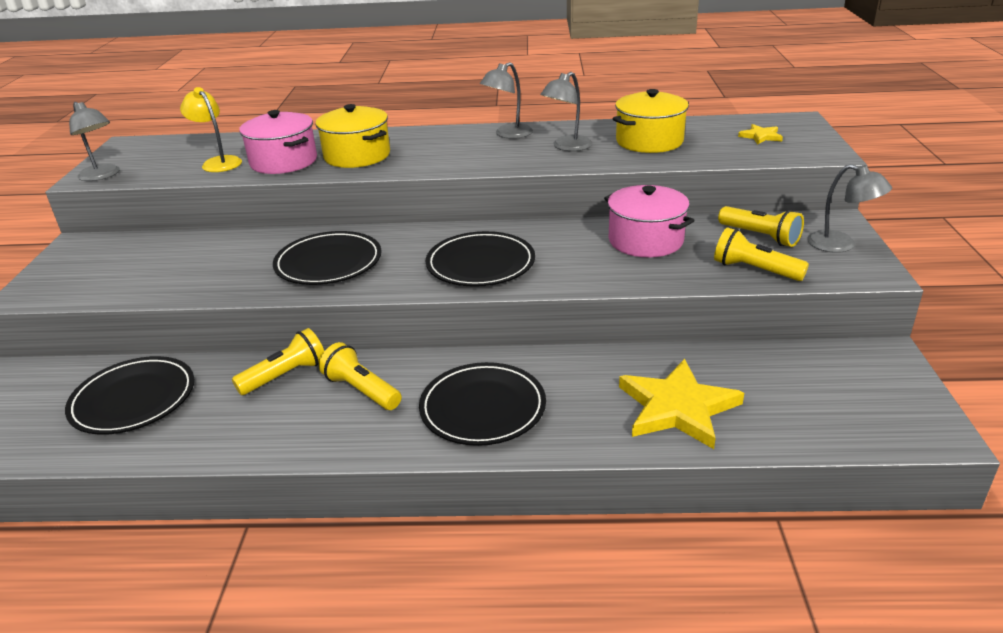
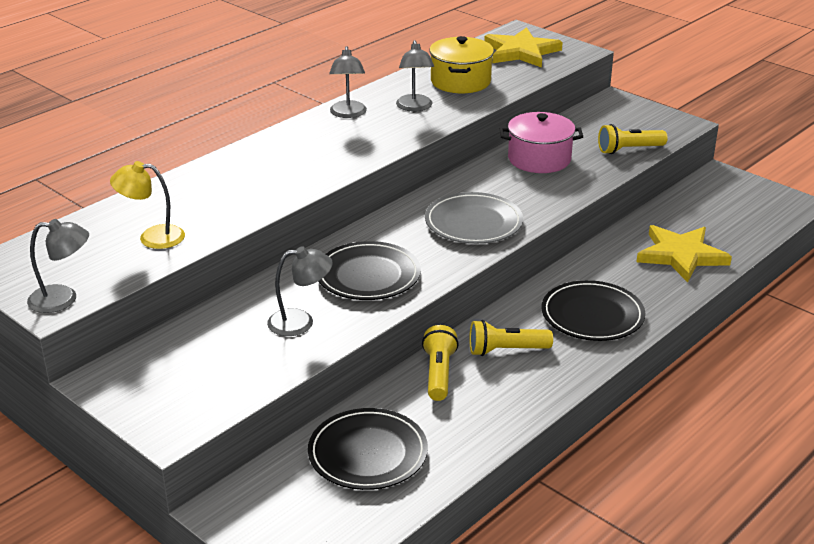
camera: 50 degrees left, 0 degrees up
pink pot [239,110,317,174] -> none
yellow pot [315,104,390,168] -> none
black plate [426,231,535,287] -> grey plate [425,192,523,244]
yellow flashlight [718,206,804,247] -> none
yellow star [738,124,783,145] -> yellow star [484,27,563,68], size x2.16
grey lamp [807,164,892,253] -> grey lamp moved to [267,246,333,336]

